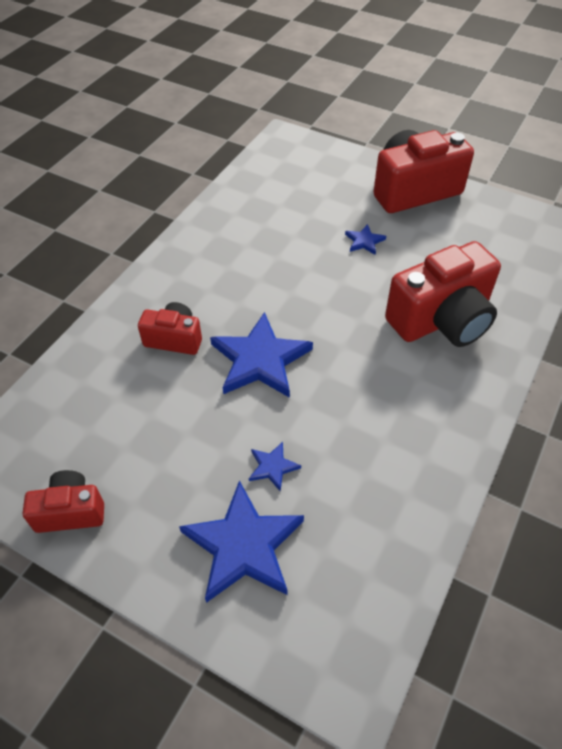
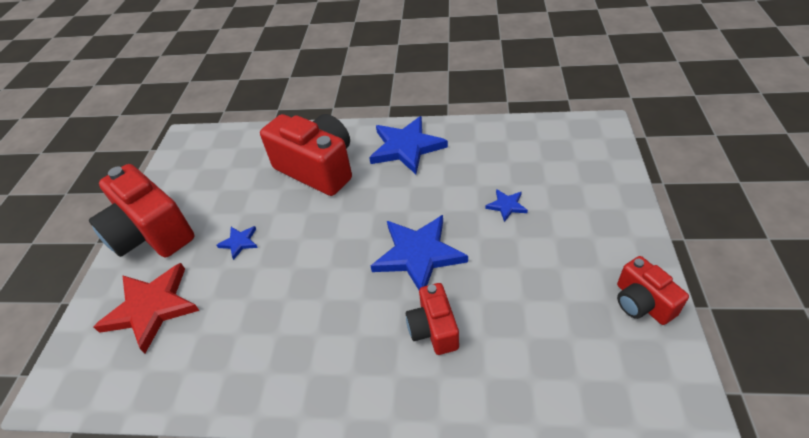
camera: 110 degrees left, 5 degrees down
blue star [179,480,304,603] -> blue star moved to [369,116,448,174]
none -> red star [94,263,200,353]

